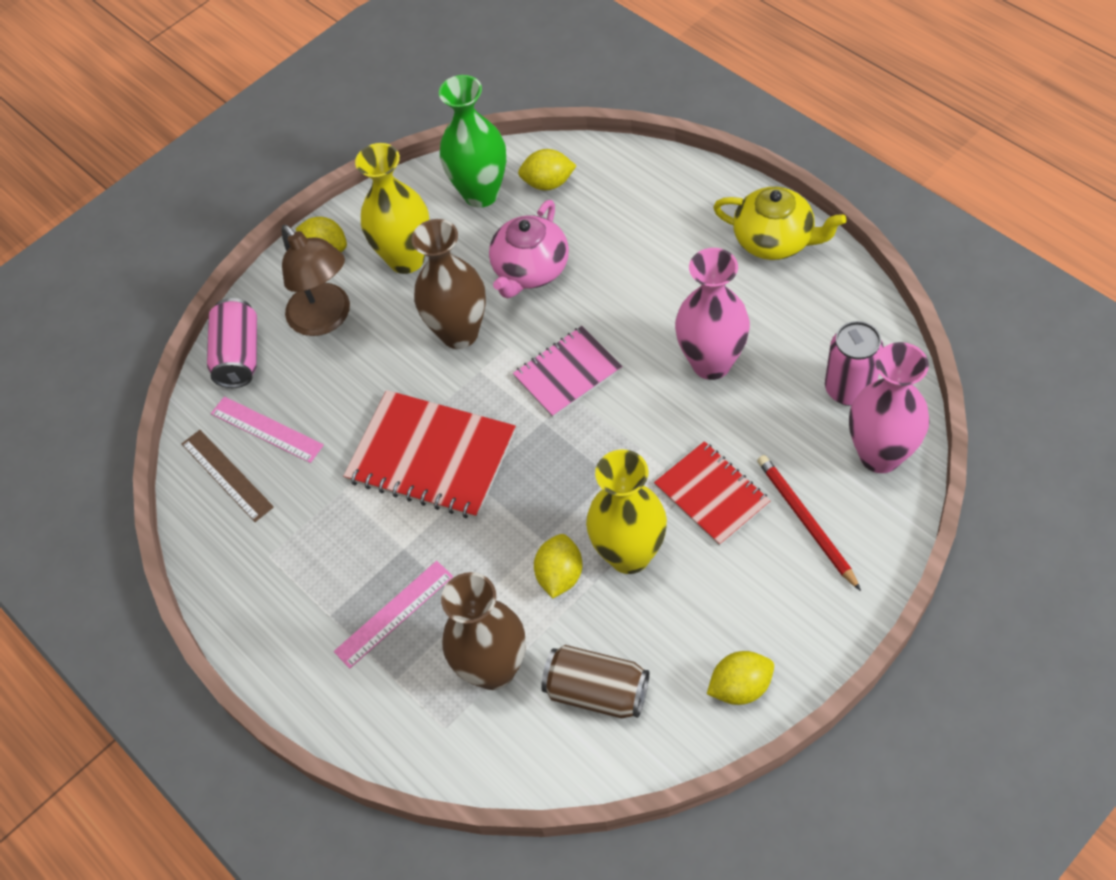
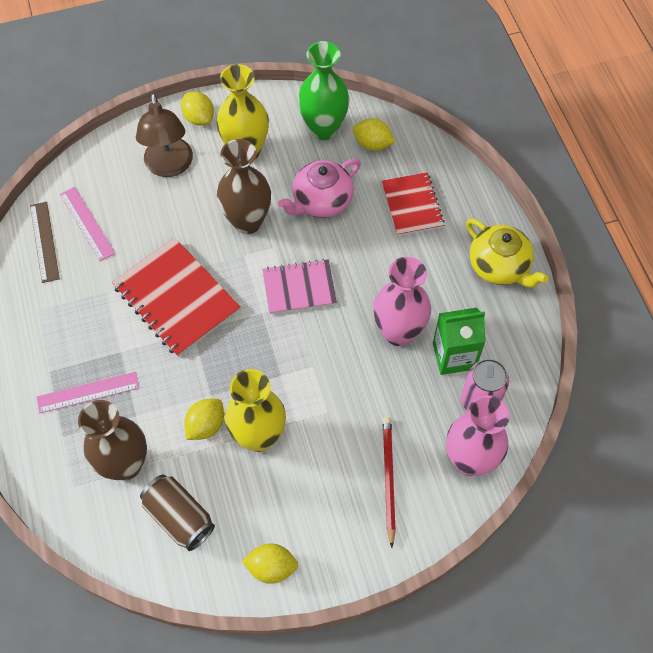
camera: 20 degrees right, 5 degrees up
pink can [207,298,257,388] -> none
red notebook [654,441,771,546] -> red notebook moved to [382,172,445,236]
none -> green carton [433,308,486,375]

